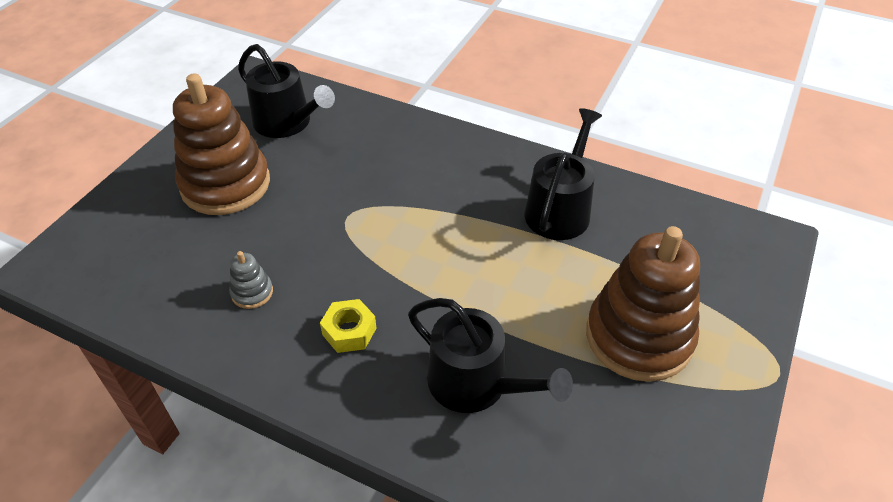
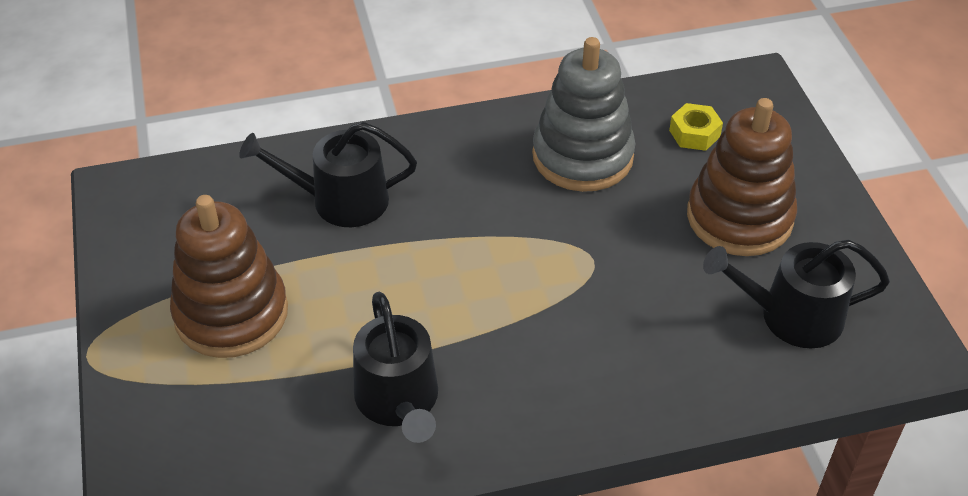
camera: 140 degrees right, 0 degrees up
grey stacking toy [229,251,273,309] -> grey stacking toy [532,37,635,192], size x2.43
yellow nut [320,299,376,353] -> yellow nut moved to [669,103,723,151]

